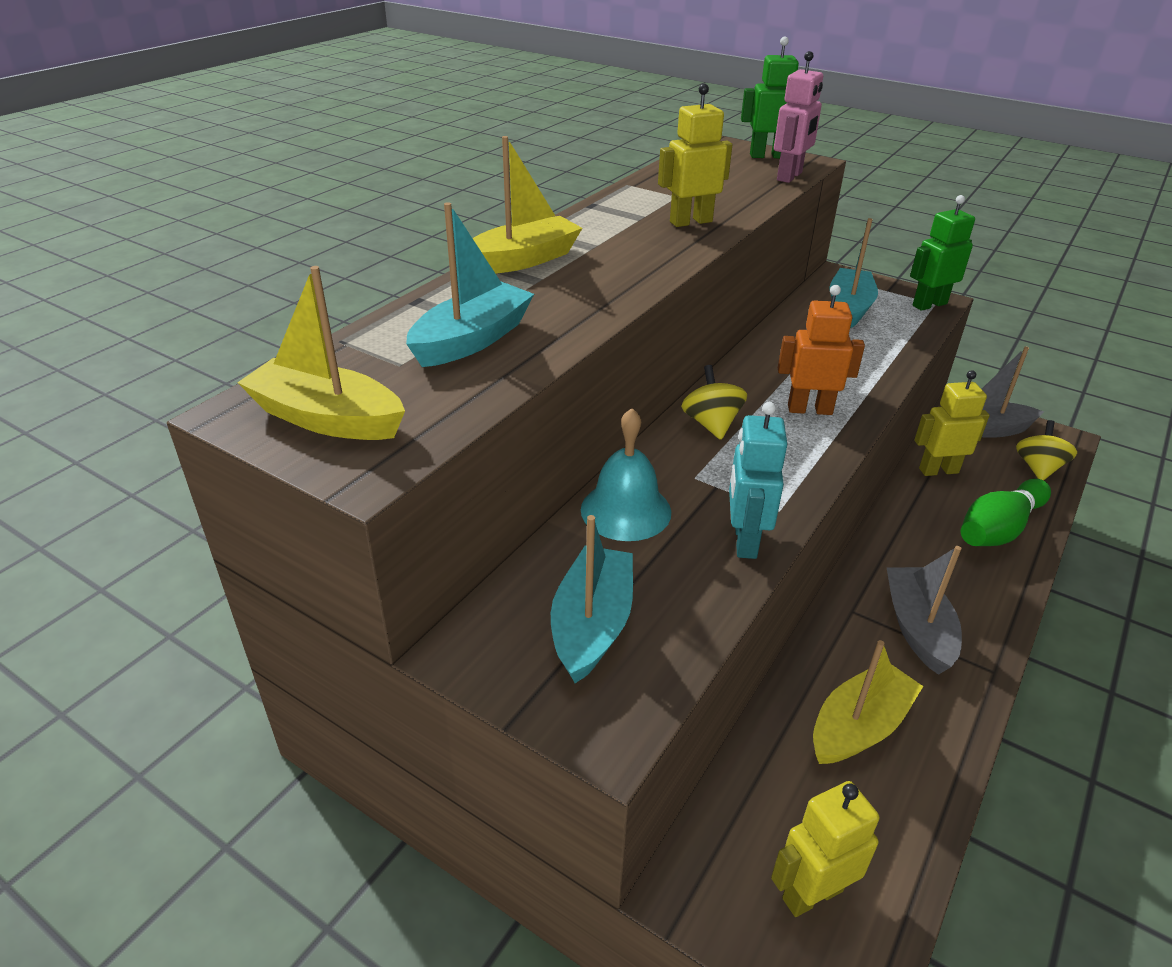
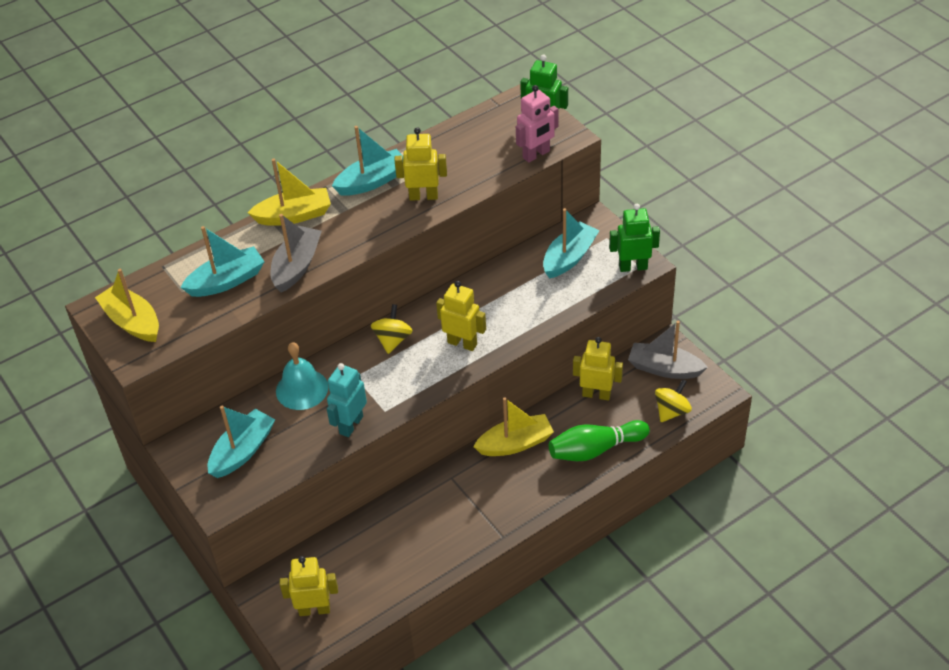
camera: 25 degrees right, 10 degrees up
orange robot [778,285,865,415] -> yellow robot [436,281,486,351]
yellow boat [813,640,923,764] -> yellow boat moved to [473,397,554,456]
grey boat [887,546,962,675] -> grey boat moved to [271,214,322,293]
none -> turquoise boat [332,126,403,196]

